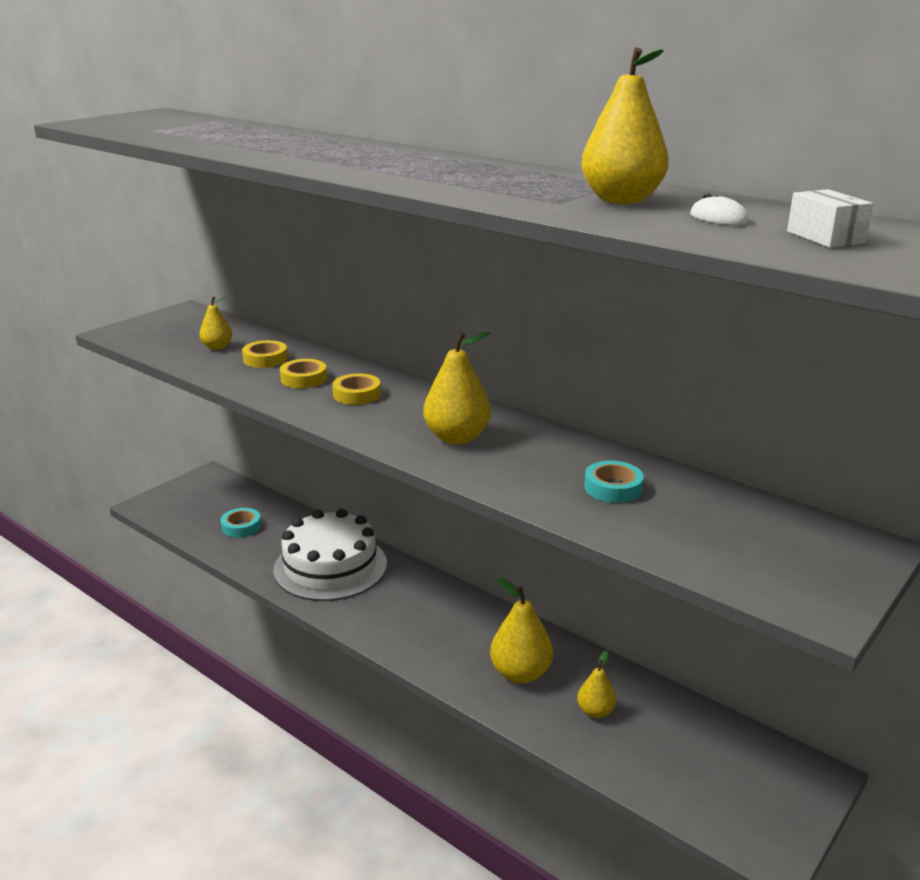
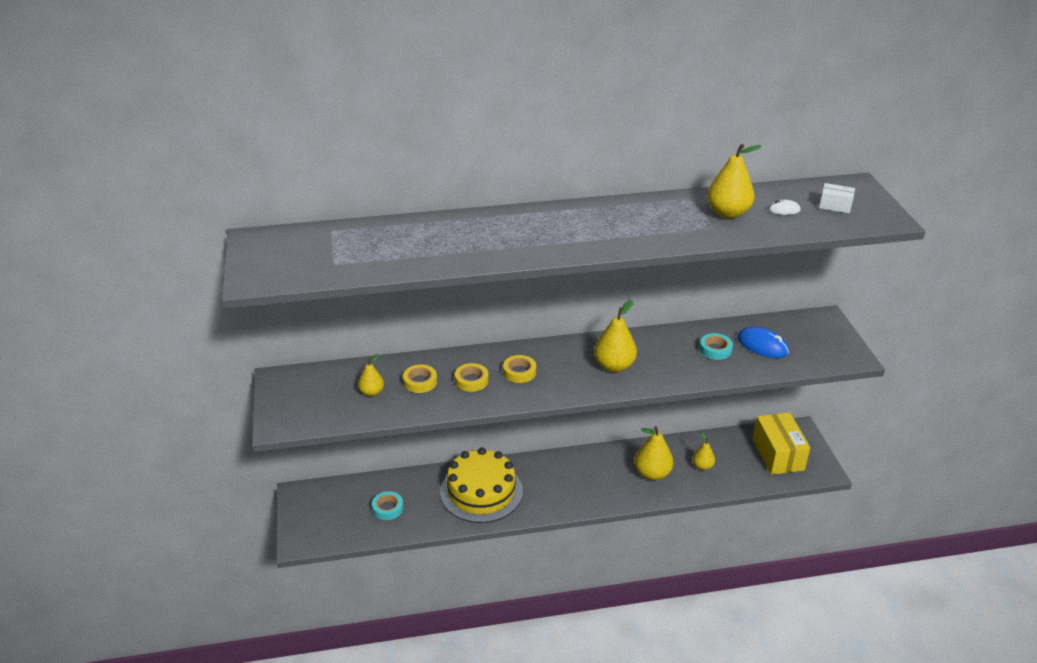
camera: 50 degrees left, 10 degrees up
white cake [274,509,387,601] -> yellow cake [440,447,523,523]
none -> blue mouse [737,326,789,358]
none -> yellow box [753,412,810,475]

